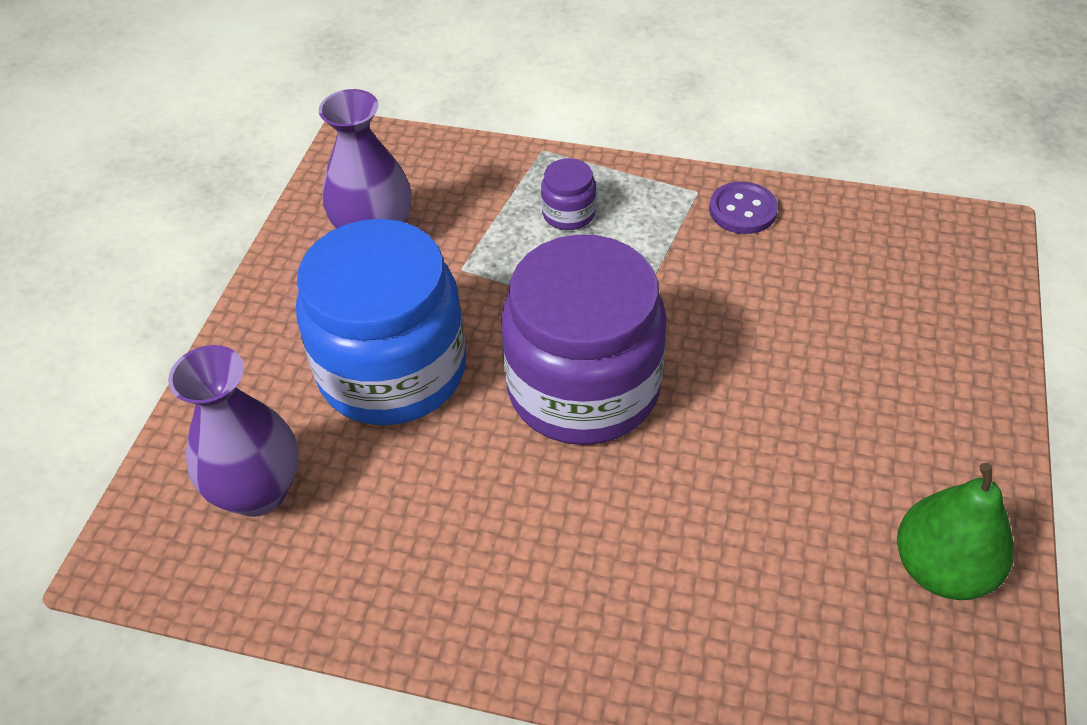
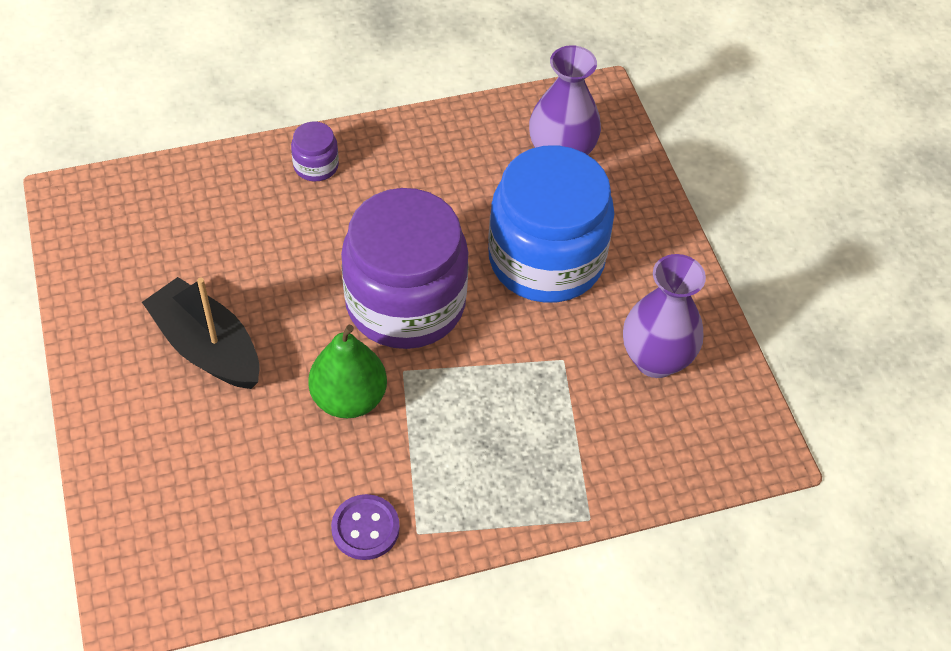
camera: 145 degrees right, 5 degrees up
purple jar [541,158,596,230] -> purple jar moved to [291,122,339,181]
green pear [897,463,1014,600] -> green pear moved to [308,324,387,418]
none -> black boat [142,277,259,389]

